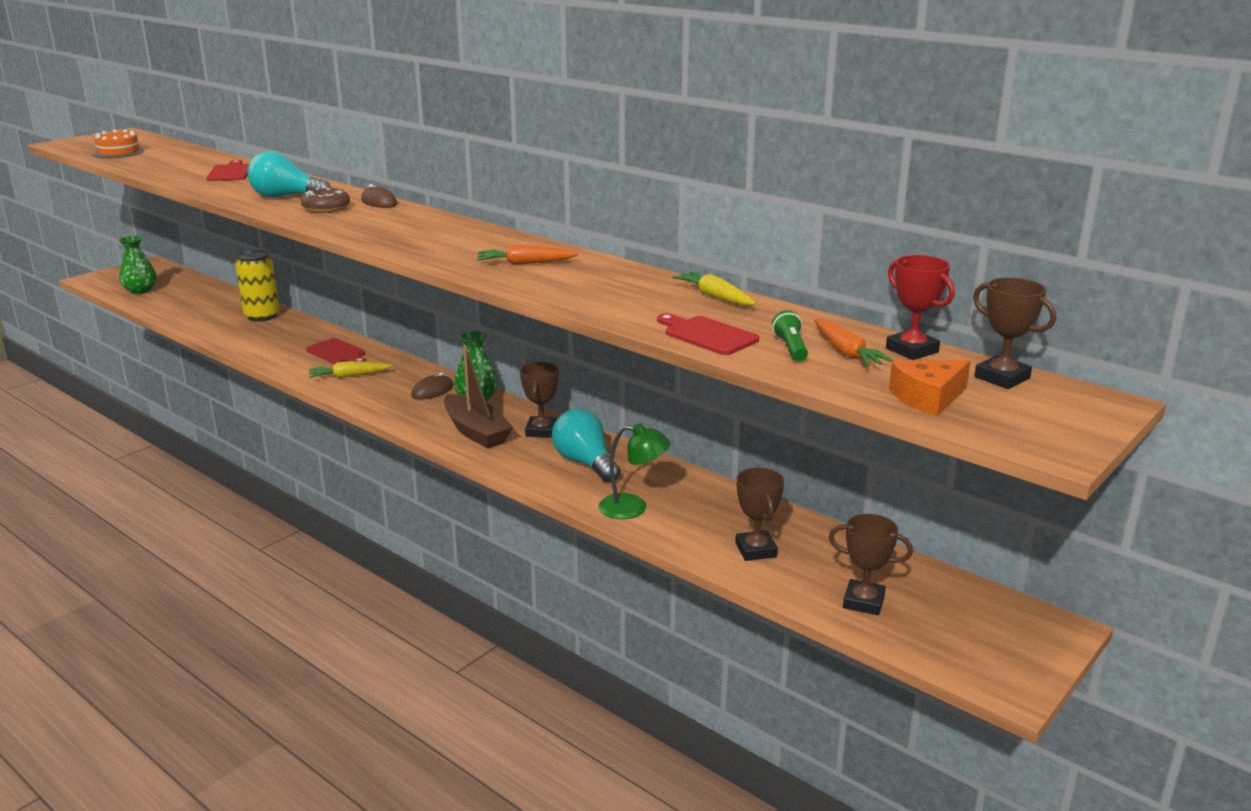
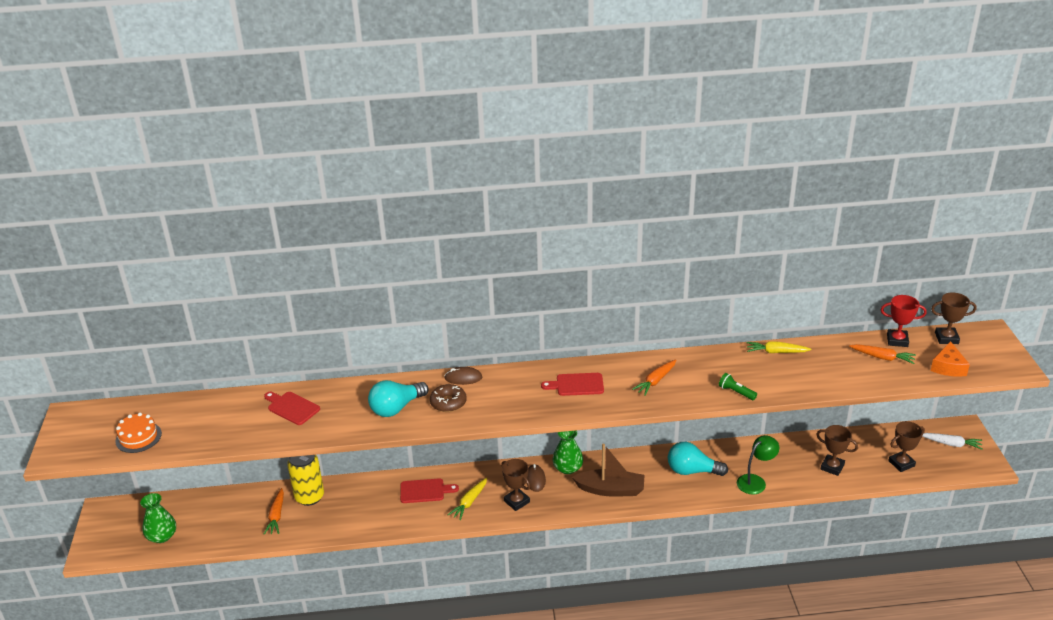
camera: 45 degrees left, 10 degrees up
brown trophy [520,362,559,438] -> brown trophy moved to [501,459,530,511]
red cutting board [657,313,759,355] -> red cutting board moved to [541,373,604,396]
green flashlight [772,310,808,362] -> green flashlight moved to [719,373,757,400]
none -> orange carrot [264,488,284,535]
none -> white carrot [922,433,982,450]

